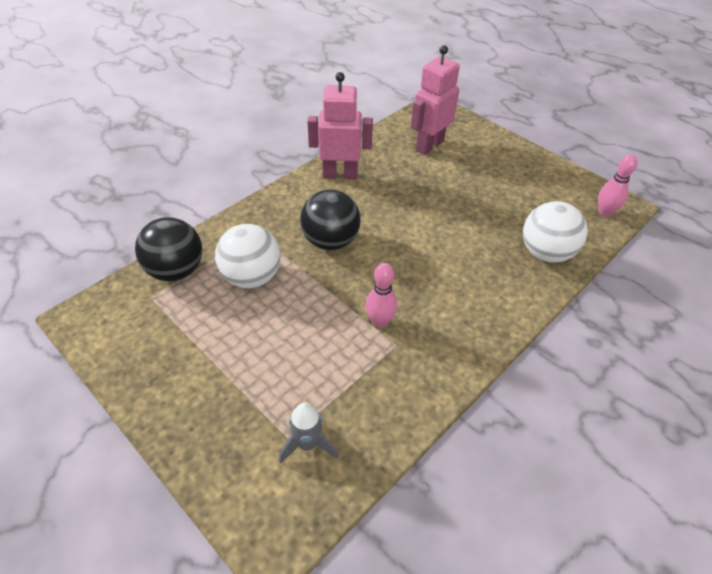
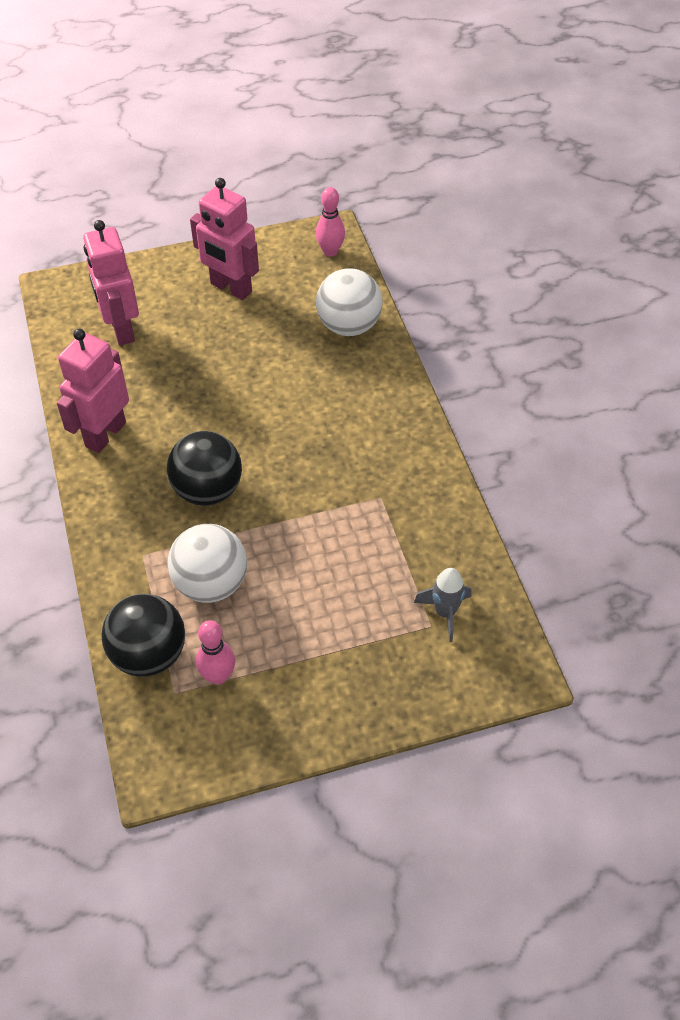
camera: 60 degrees left, 5 degrees up
pink bowling pin [365,263,397,328] -> pink bowling pin moved to [196,620,235,685]
none -> pink robot [190,178,259,300]

